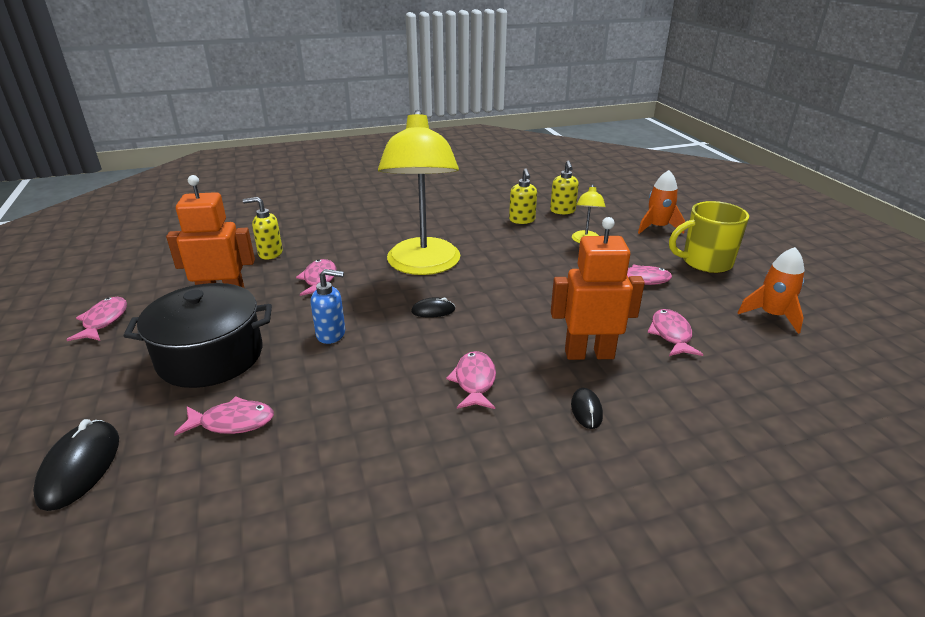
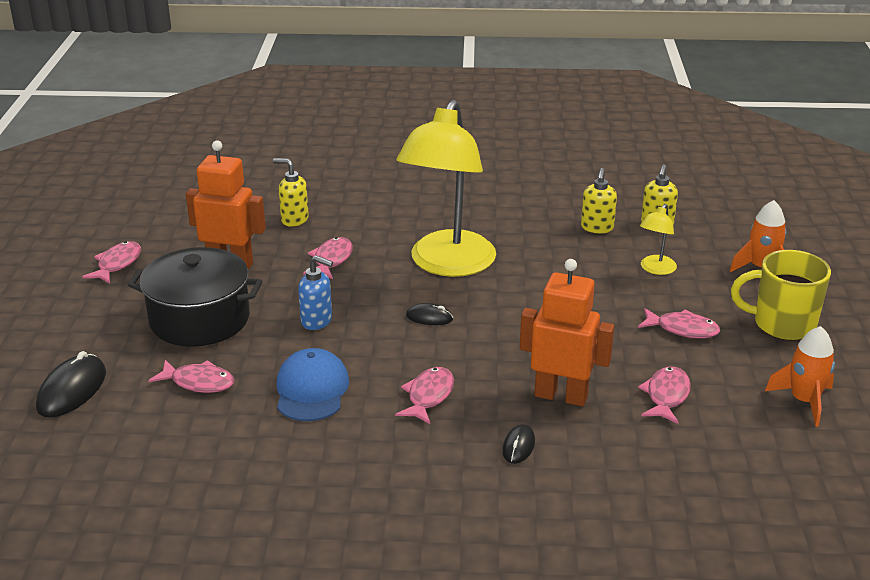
camera: 20 degrees right, 0 degrees up
none -> blue cap [277,348,349,421]

